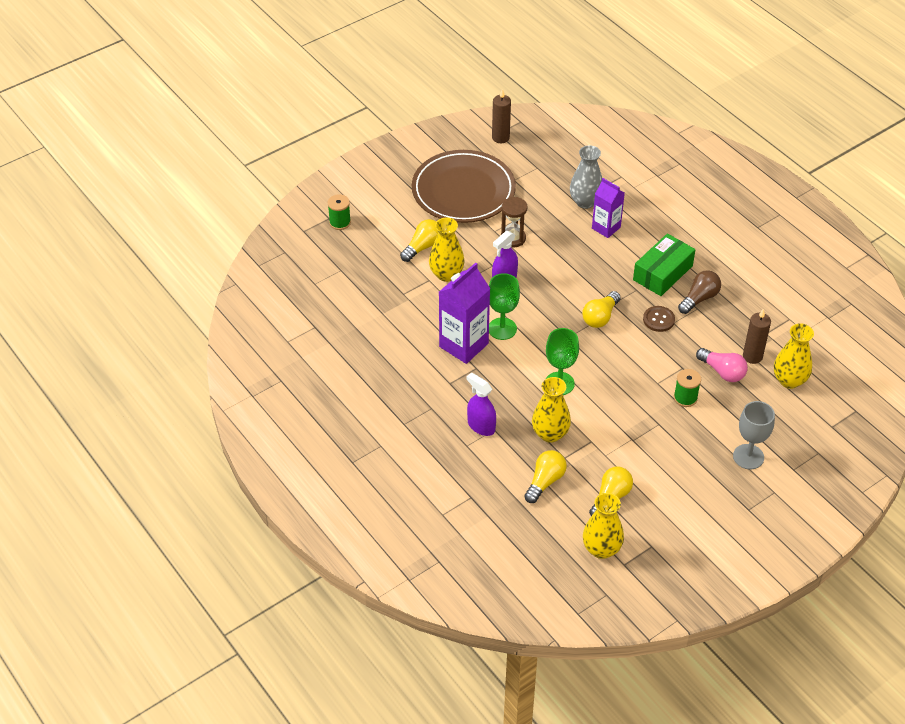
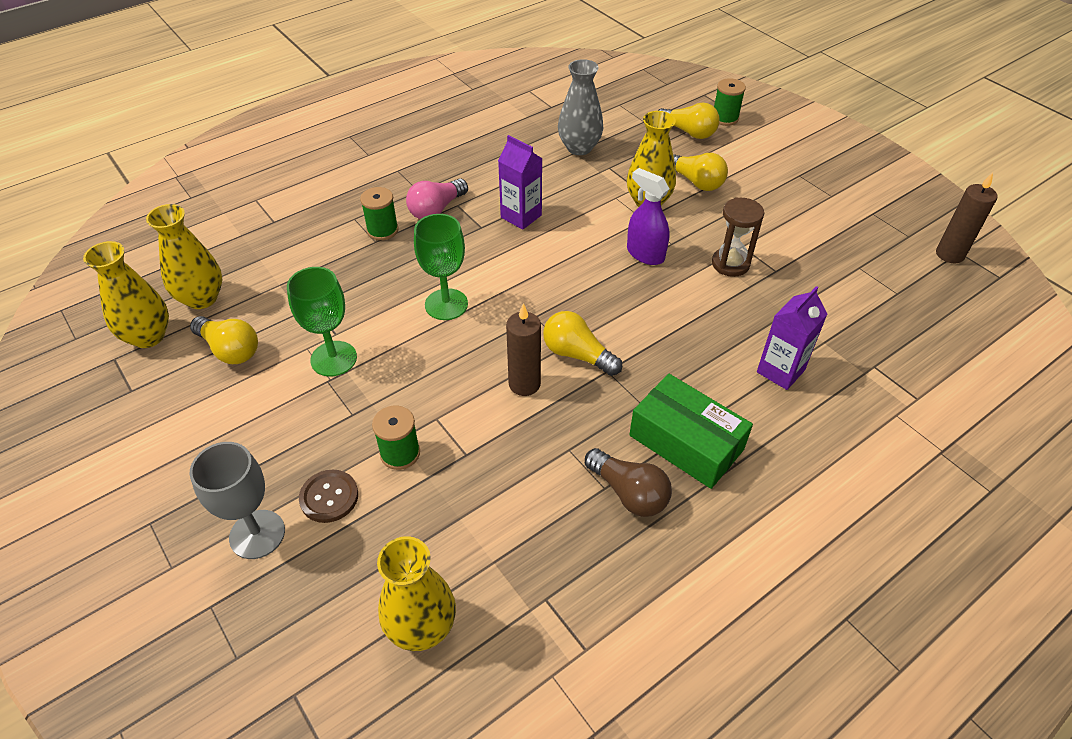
camera: 90 degrees right, 0 degrees up
brown plate [412,150,516,223] -> none
purple carton [439,263,490,364] -> purple carton [498,135,543,230], size x0.63
purple spray bottle [467,372,496,436] -> green spool [360,187,398,240]
green goblet [489,273,520,340] -> green goblet moved to [287,267,357,376]
yellow light bulb [524,450,567,503] -> yellow light bulb moved to [658,103,719,139]
yellow vase [532,377,571,443] -> yellow vase moved to [146,204,222,309]
grey vase [570,145,602,209] -> grey vase moved to [558,59,603,155]
brown button [643,306,675,332] -> brown button moved to [299,470,358,523]
pink light bulb [696,348,748,382] -> pink light bulb moved to [406,178,468,219]
brown candle [743,309,771,364] -> brown candle moved to [506,303,541,396]

